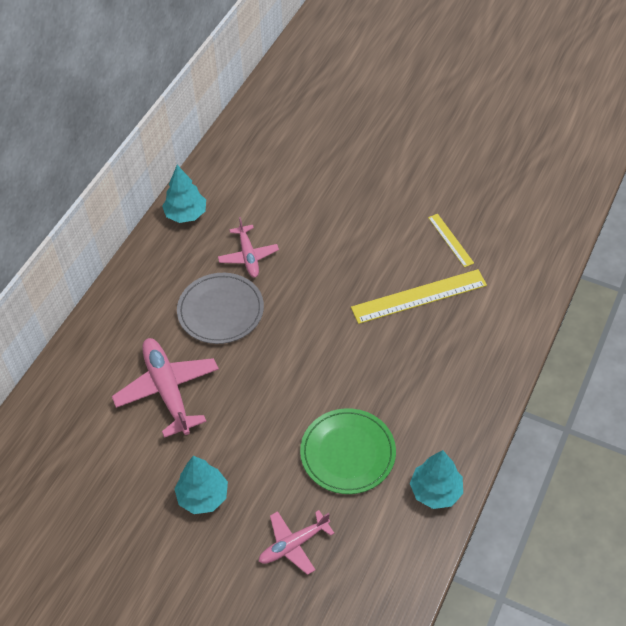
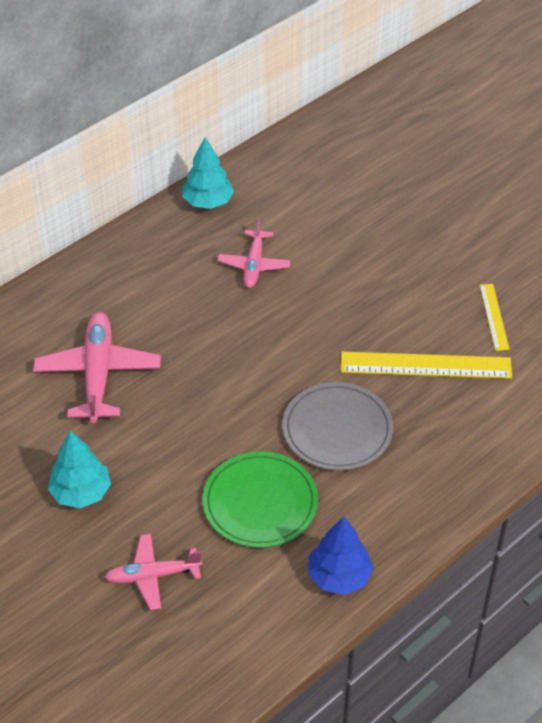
camera: 20 degrees right, 5 degrees down
grey plate [177,273,264,344] -> grey plate moved to [283,382,393,471]
turquoise tree [410,450,463,509] -> blue tree [308,516,374,595]

